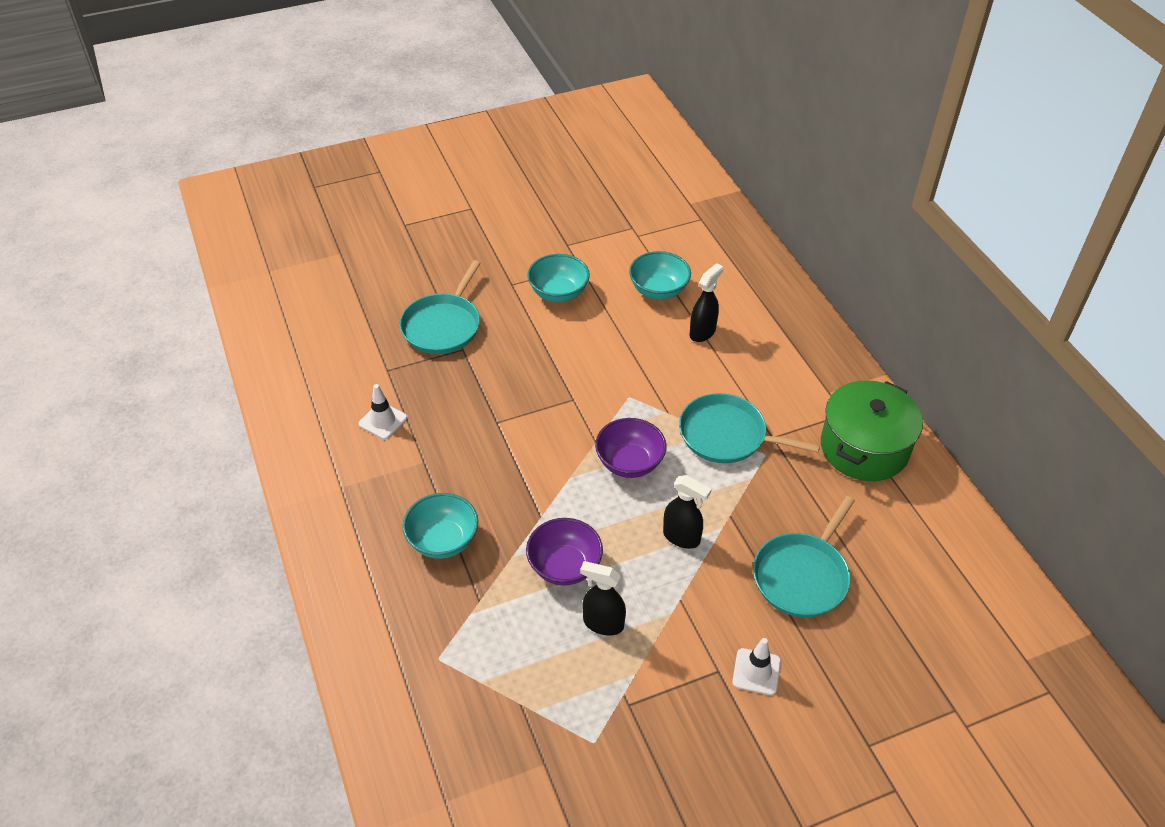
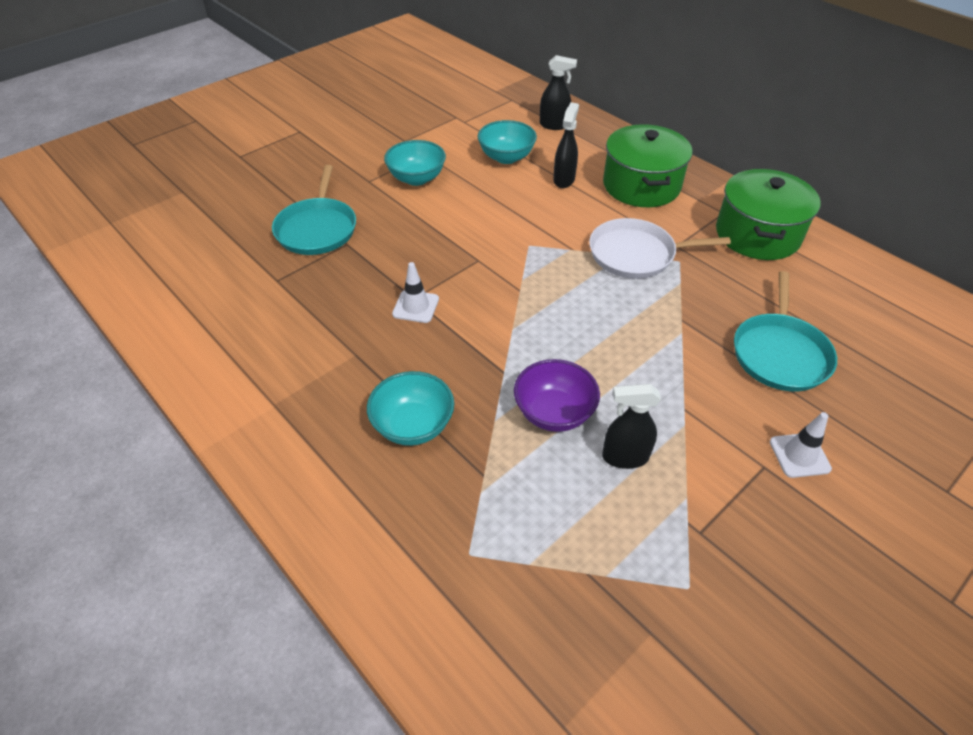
camera: 20 degrees left, 0 degrees up
white traffic cone [359,384,407,439] -> white traffic cone moved to [392,262,439,323]
purple bowl [595,418,666,478] -> none
black spray bottle [663,475,711,549] -> black spray bottle moved to [540,55,577,130]
turquoise pan [679,393,820,463] -> white pan [589,218,731,279]
none -> green pot [603,124,693,207]

